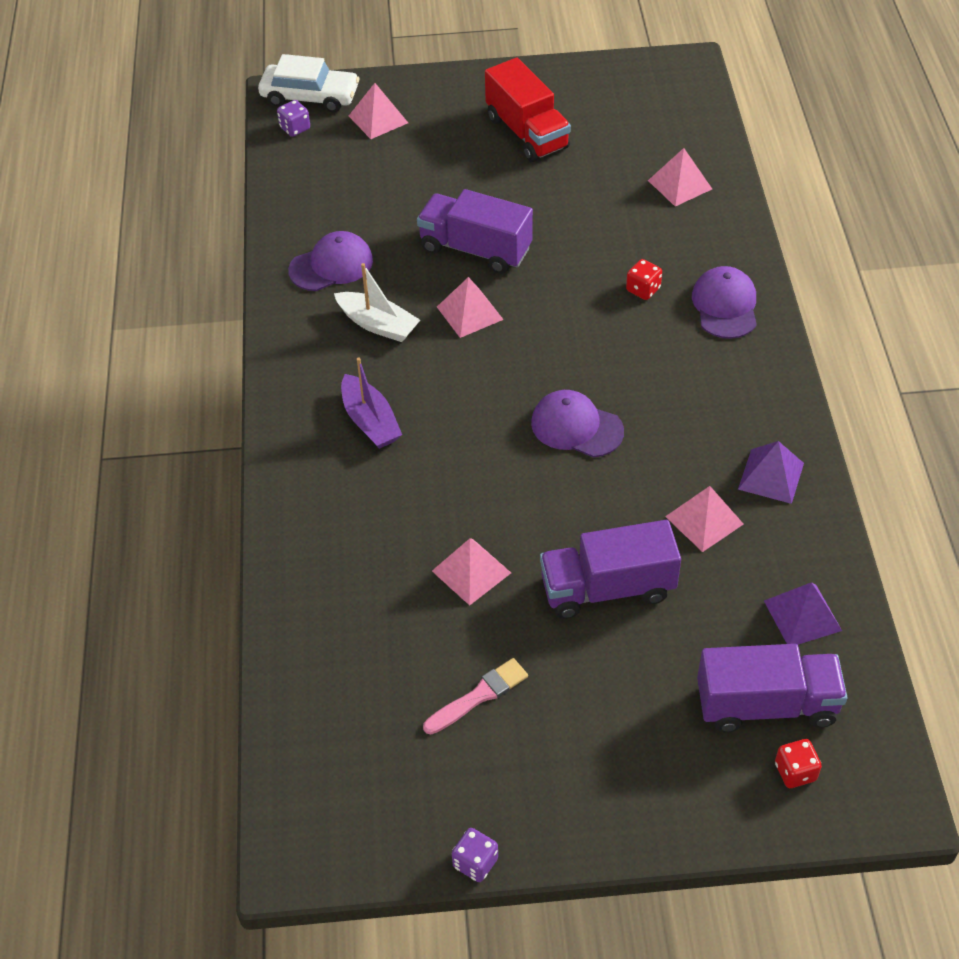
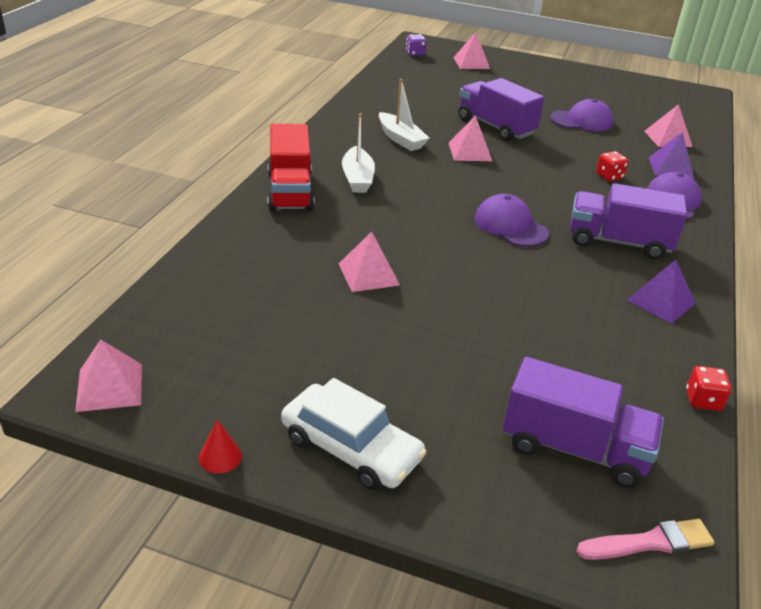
camera: 20 degrees right, 15 degrees down
white car [258,54,359,112] -> white car moved to [281,378,426,490]
purple cap [288,231,373,291] -> purple cap moved to [550,99,614,131]
purple boat [341,358,402,449] -> white boat [342,113,375,193]
pink brush [423,658,528,734] -> pink brush moved to [576,519,714,560]
purple dice [452,828,498,882] -> red cone [199,419,242,473]
red truck [485,58,571,162] -> red truck moved to [267,124,314,211]
purple truck [540,520,681,619] -> purple truck moved to [570,183,687,259]
pink pyramid [665,486,744,552] -> pink pyramid moved to [75,339,142,412]
purple pyramid [764,582,842,645] -> purple pyramid moved to [649,132,694,179]
red dice [775,739,822,788] -> red dice moved to [686,366,731,411]

